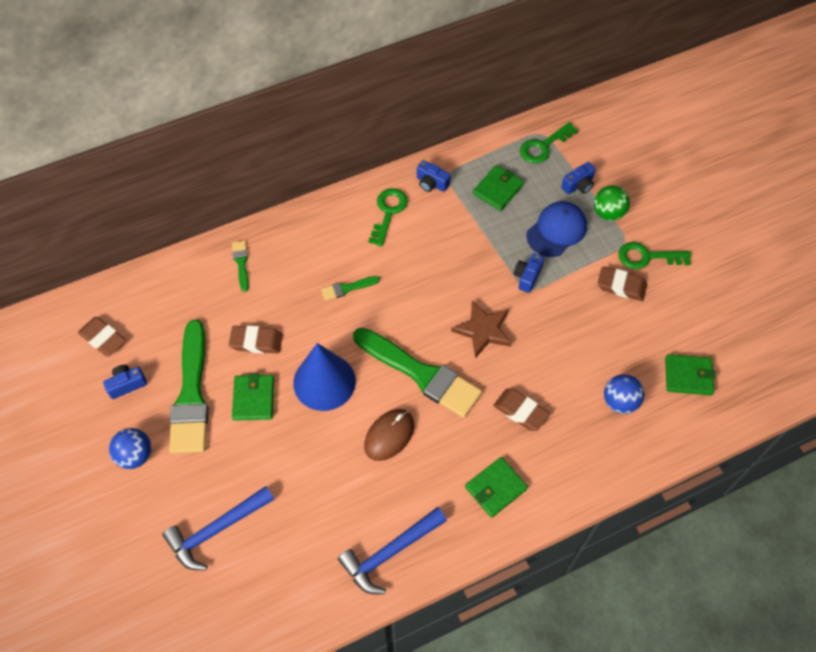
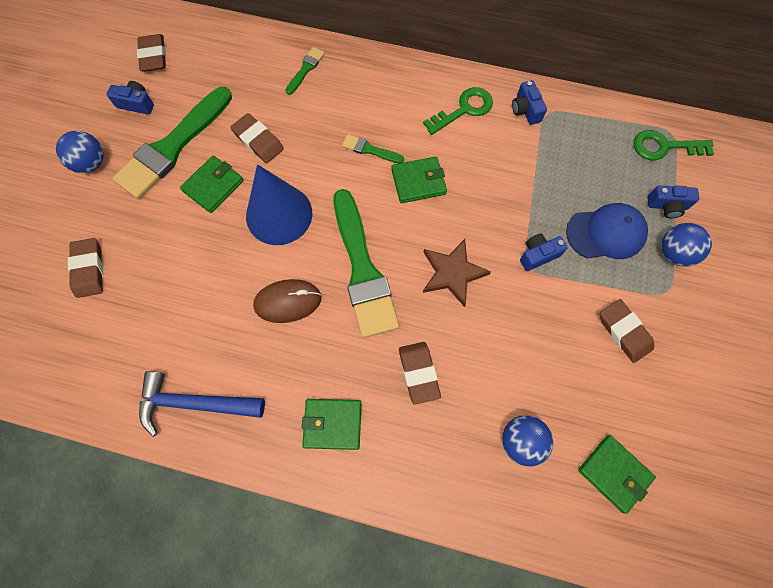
camera: 40 degrees right, 10 degrees up
blue hammer [162,486,274,570] -> brown eraser [68,238,103,298]
green wallet [473,165,524,211] -> green wallet moved to [391,156,447,203]
green ball [594,185,630,221] -> blue ball [661,223,712,267]
green key [618,242,691,269] -> none

